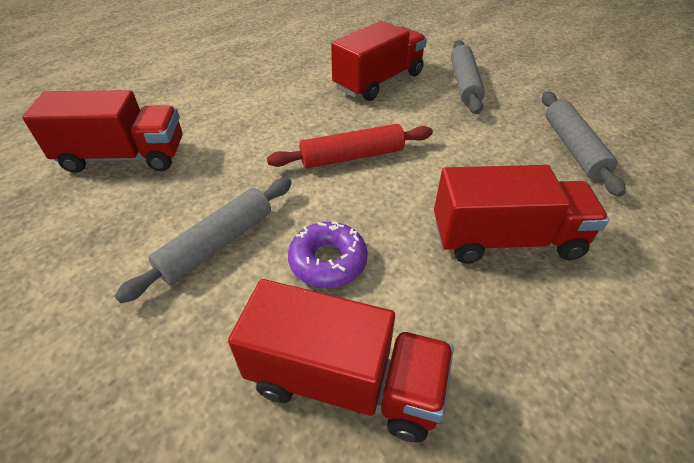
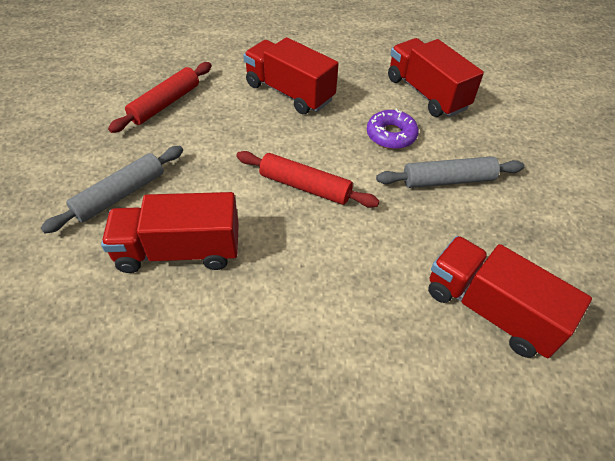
camera: 140 degrees left, 5 degrees up
grey rolling pin [542,91,625,197] -> red rolling pin [108,62,212,133]

